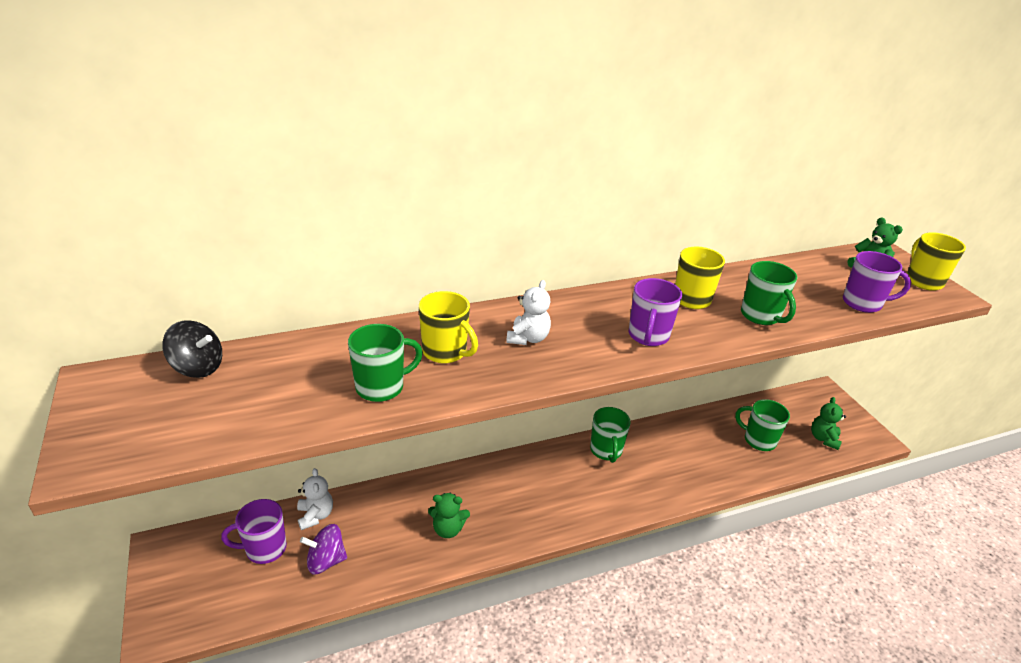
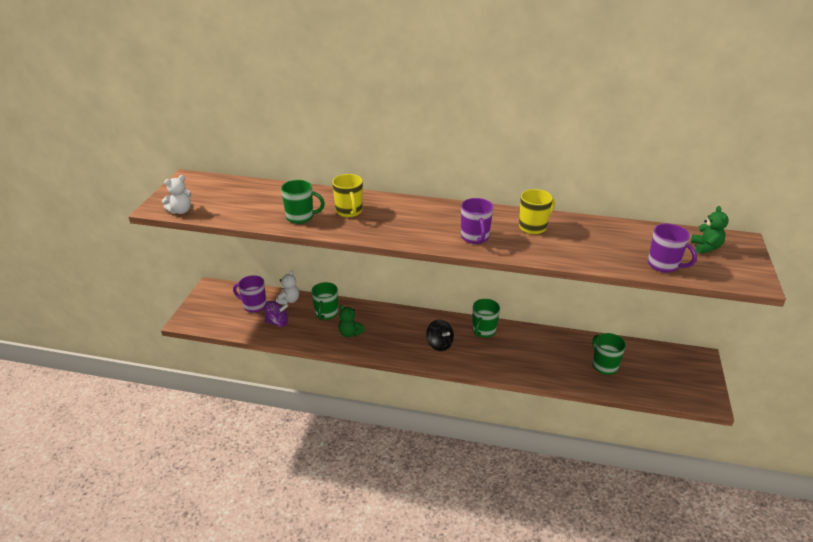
camera: 35 degrees right, 0 degrees up
black spinning top [162,320,222,378] -> black spinning top moved to [426,319,454,351]
purple spinning top [300,524,347,574] -> purple spinning top turned 150 degrees clockwise [264,301,288,327]
white teddy bear [506,280,551,345] -> white teddy bear moved to [162,175,191,214]
purple mug [629,278,682,346] -> purple mug turned 60 degrees counterclockwise [461,198,493,244]
green mug [741,261,797,325] -> green mug moved to [311,282,338,320]
green teddy bear [811,397,846,450] -> none
yellow mug [907,232,966,291] -> none

